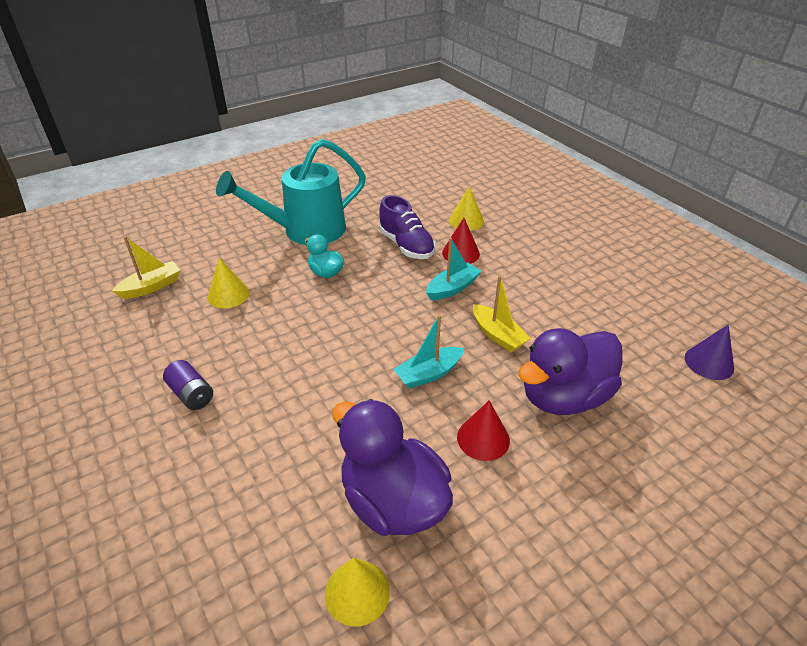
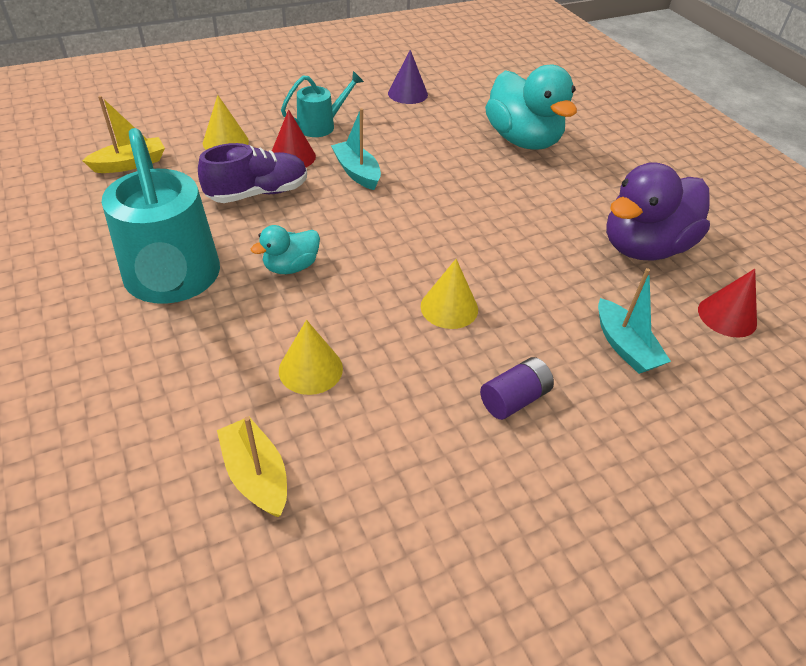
camera: 85 degrees left, 5 degrees up
yellow cone [325,558,390,627] -> yellow cone moved to [421,259,478,329]
turquoise boat [393,315,464,389] -> turquoise boat moved to [598,268,671,374]
red cone [457,400,510,461] -> red cone moved to [698,269,757,338]
yellow boat [473,276,531,352] -> yellow boat moved to [82,96,165,173]
purple duck [518,328,622,415] -> turquoise duck [485,65,577,150]
purple cone [685,324,734,380] -> purple cone moved to [388,50,428,104]
none -> turquoise watering can [281,71,364,137]

